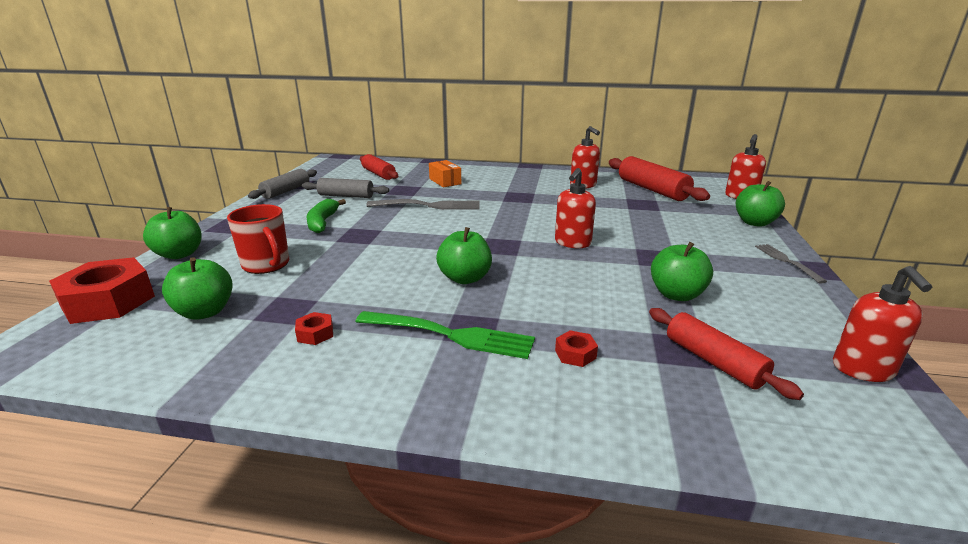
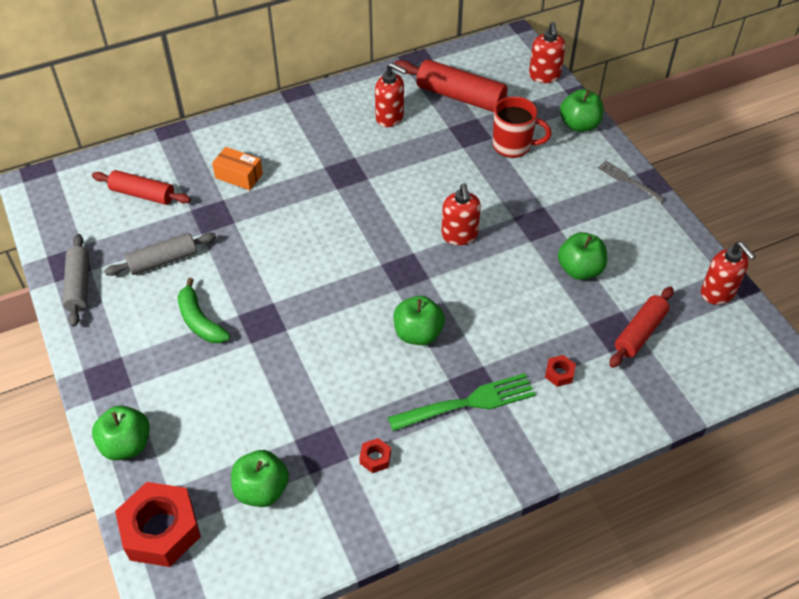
camera: 35 degrees left, 25 degrees up
red mug [227,204,290,274] -> red mug moved to [493,96,552,158]
grey fork [366,199,479,210] -> none
red rolling pin [649,308,804,400] -> red rolling pin turned 75 degrees counterclockwise [609,287,674,368]

